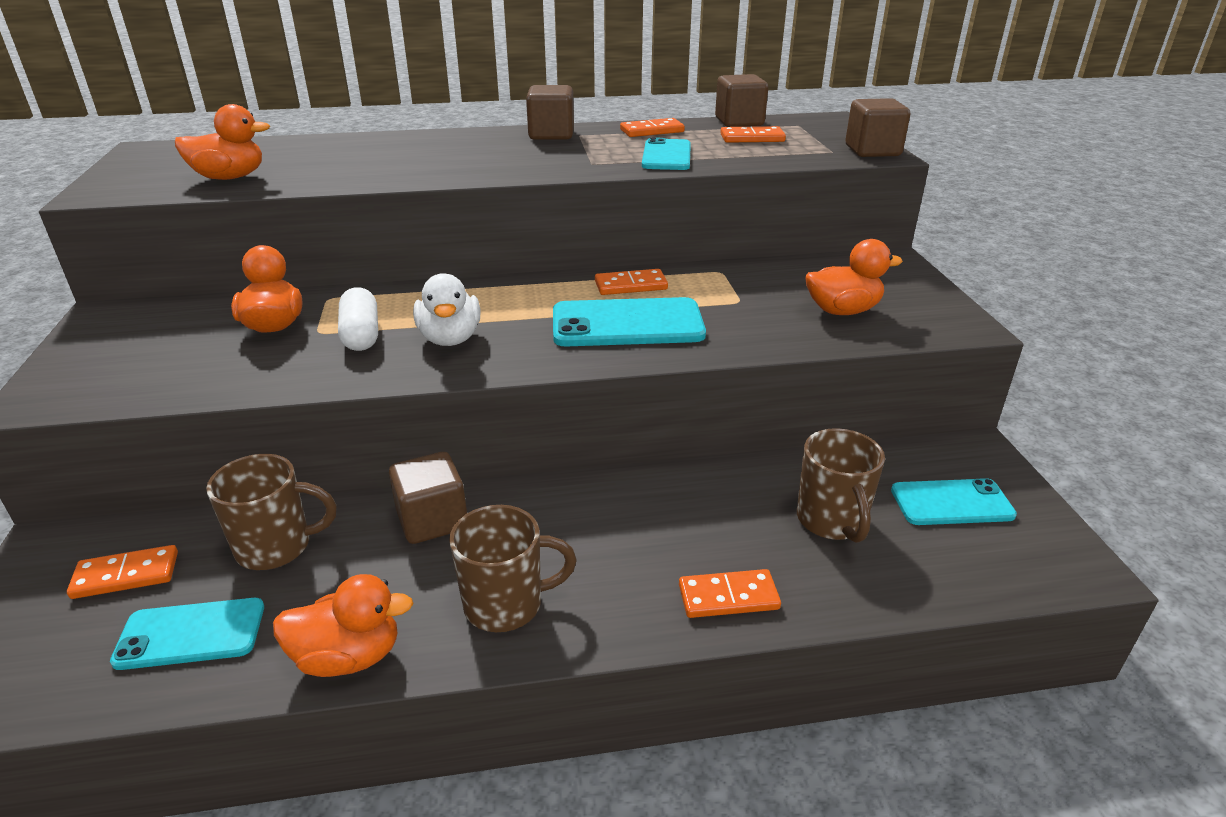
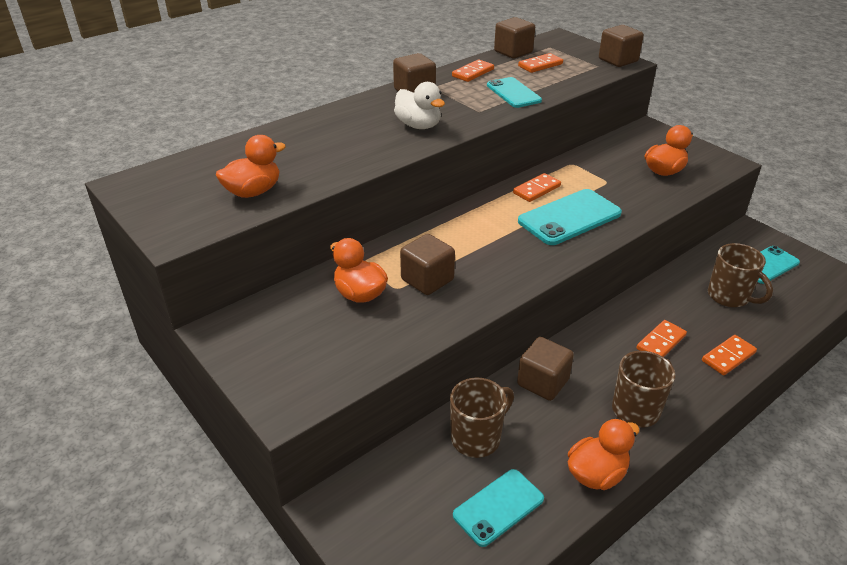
camera: 30 degrees left, 5 degrees up
orange domino [67,545,178,599] -> orange domino moved to [636,320,687,357]
white capsule [338,287,378,351] -> brown cube [400,234,455,295]
white duck [413,273,481,346] -> white duck moved to [394,82,445,129]

